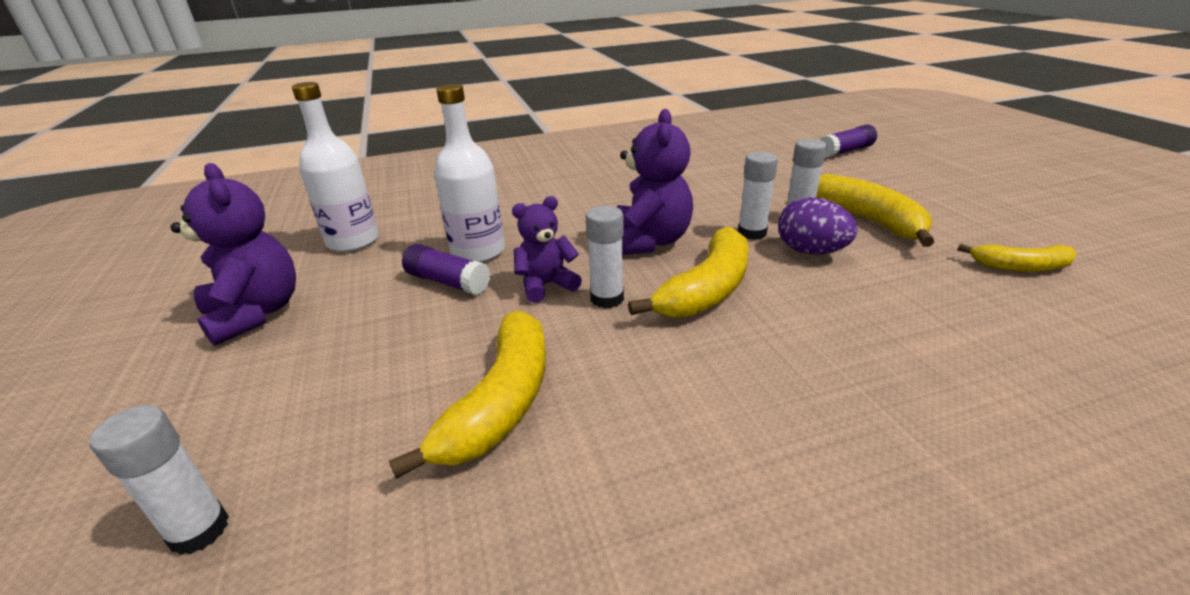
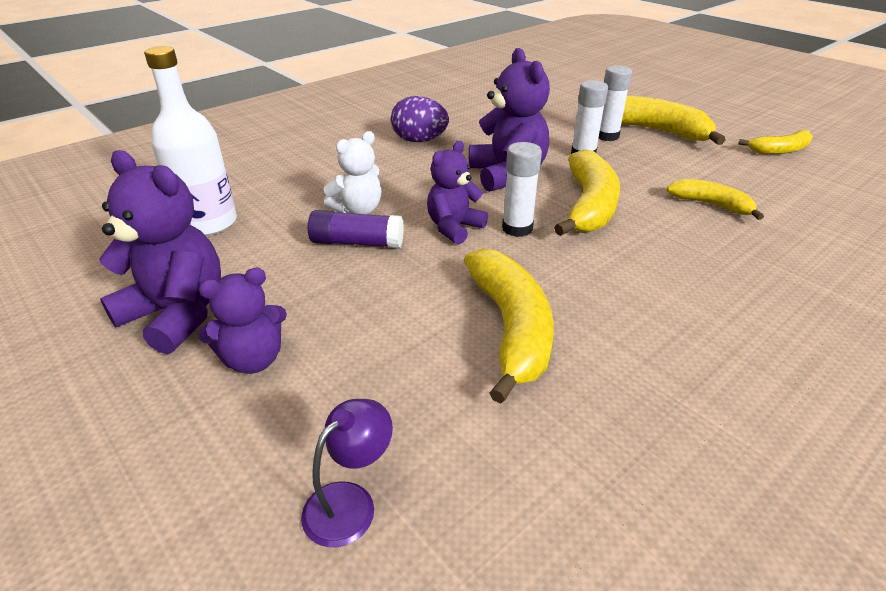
camera: 25 degrees left, 5 degrees up
white glue stick [90,405,229,555] -> purple lamp [301,399,393,547]
white bottle [434,84,505,262] -> white teddy bear [324,131,382,214]
purple egg [778,197,858,254] -> purple egg moved to [391,96,449,142]
purple glue stick [820,125,877,158] -> none
none -> purple teddy bear [198,268,287,374]
none -> yellow banana [666,179,764,220]

